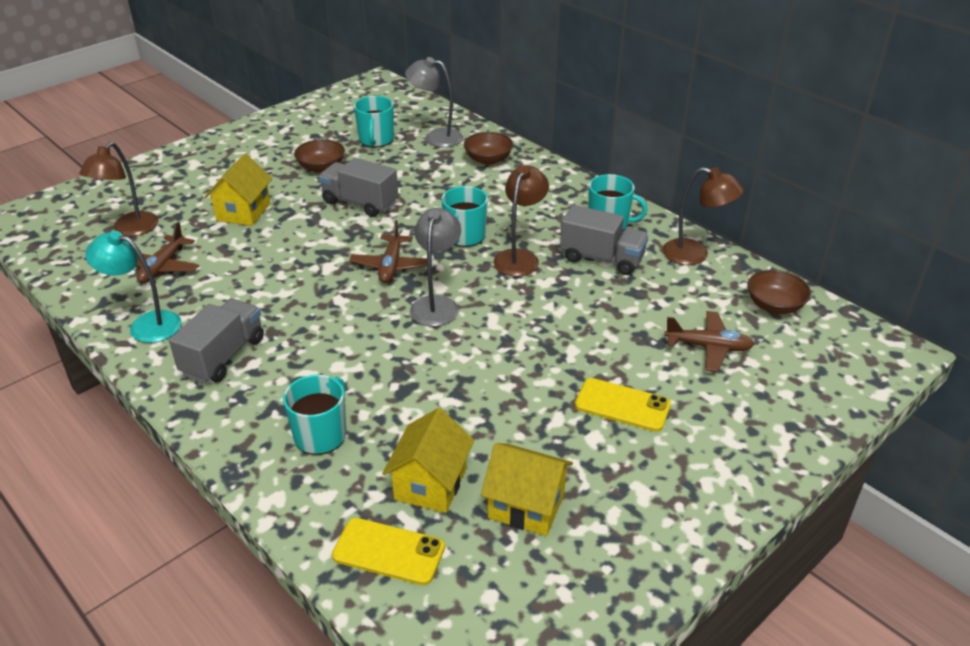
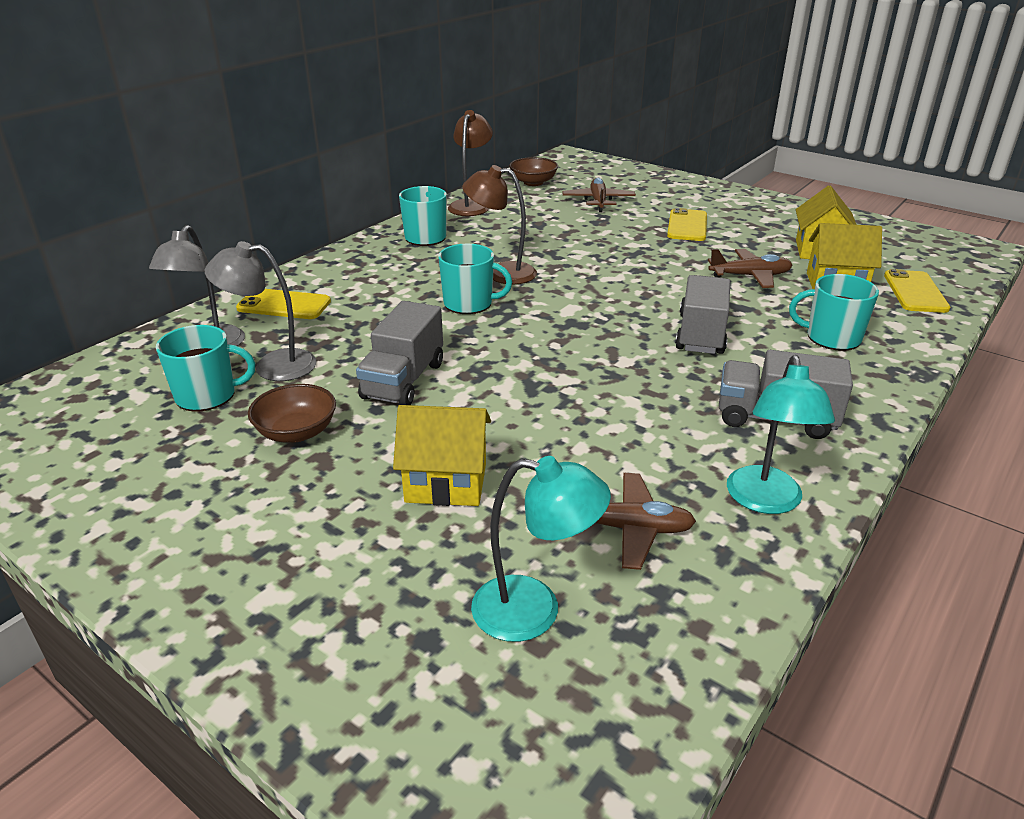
camera: 100 degrees left, 5 degrees down
brown lamp [79,142,158,236] -> turquoise lamp [471,456,611,642]
brown plane [349,220,427,283] -> brown plane moved to [708,249,792,288]
grey lamp [410,208,461,327] -> grey lamp moved to [205,241,316,381]
brown bowl [464,132,513,165] -> yellow phone [236,289,331,319]
grey truck [560,205,649,275] -> grey truck moved to [675,275,730,354]

